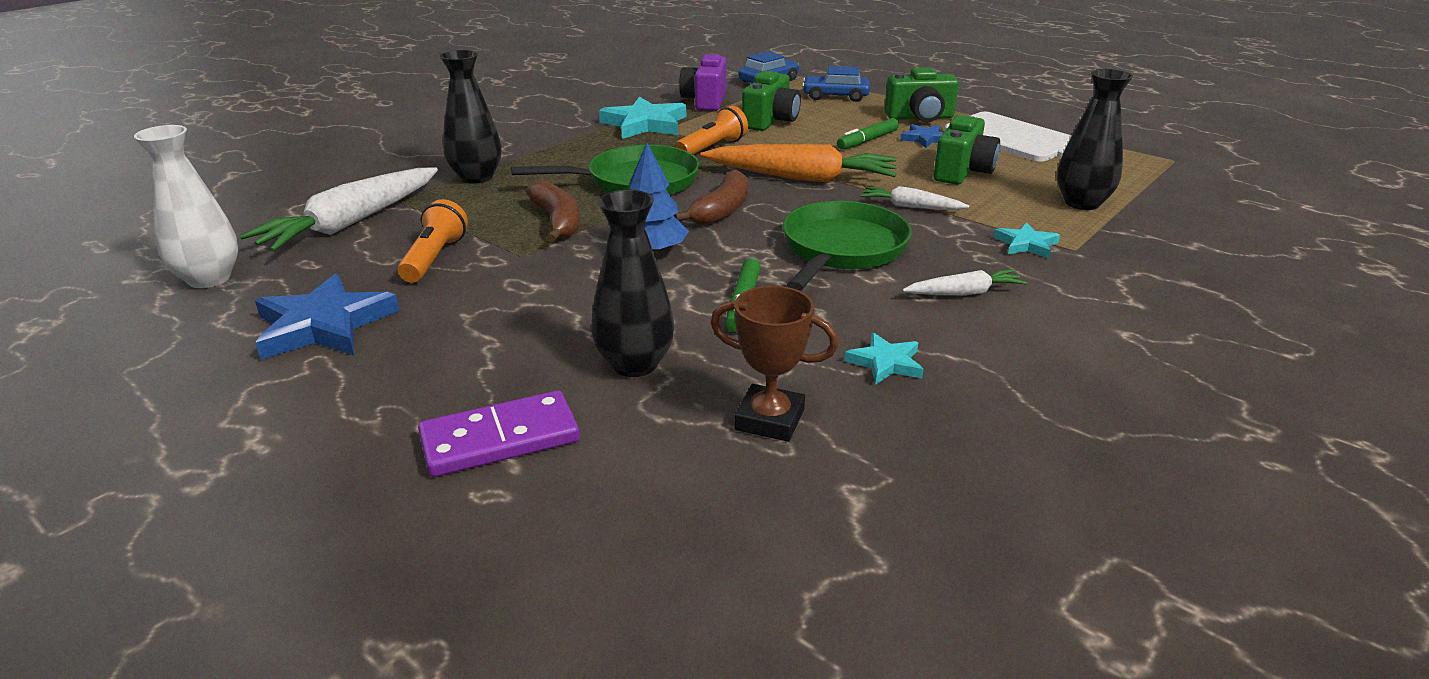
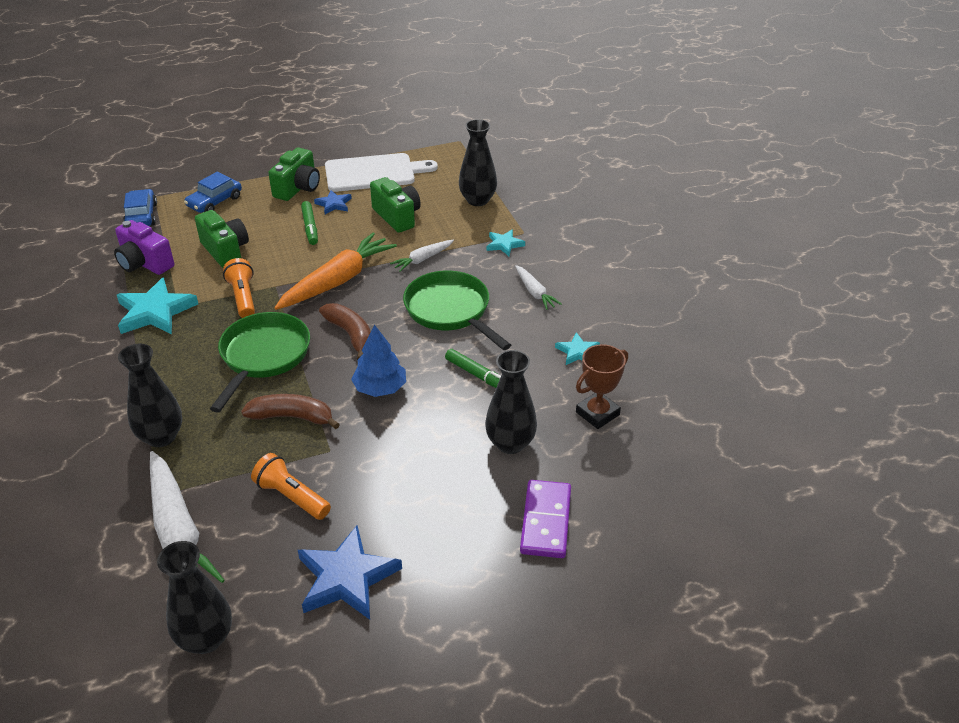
camera: 60 degrees left, 10 degrees up
white vase [134,125,238,288] -> black vase [157,541,232,654]
white carrot [902,269,1027,295] -> white carrot turned 135 degrees clockwise [515,265,562,310]

